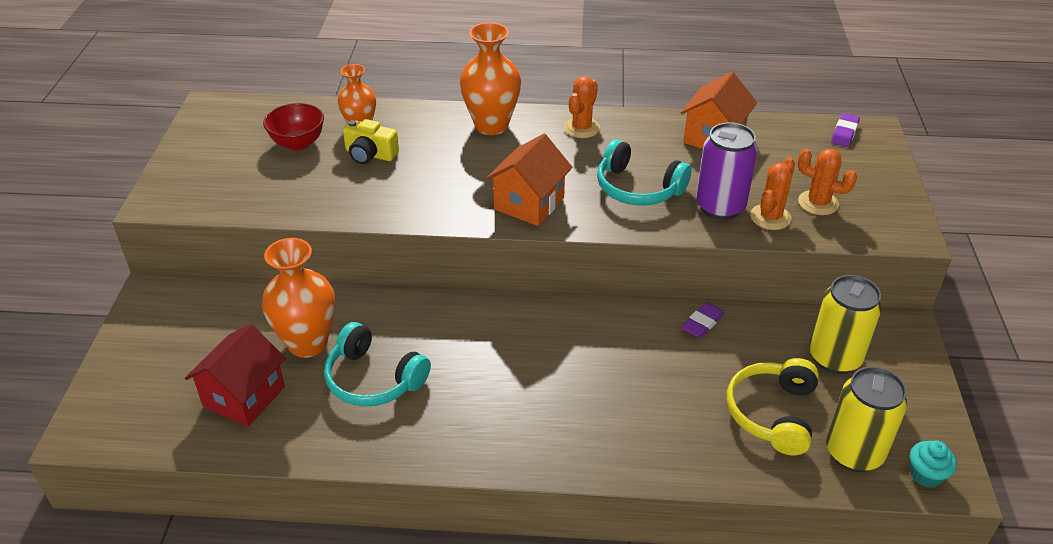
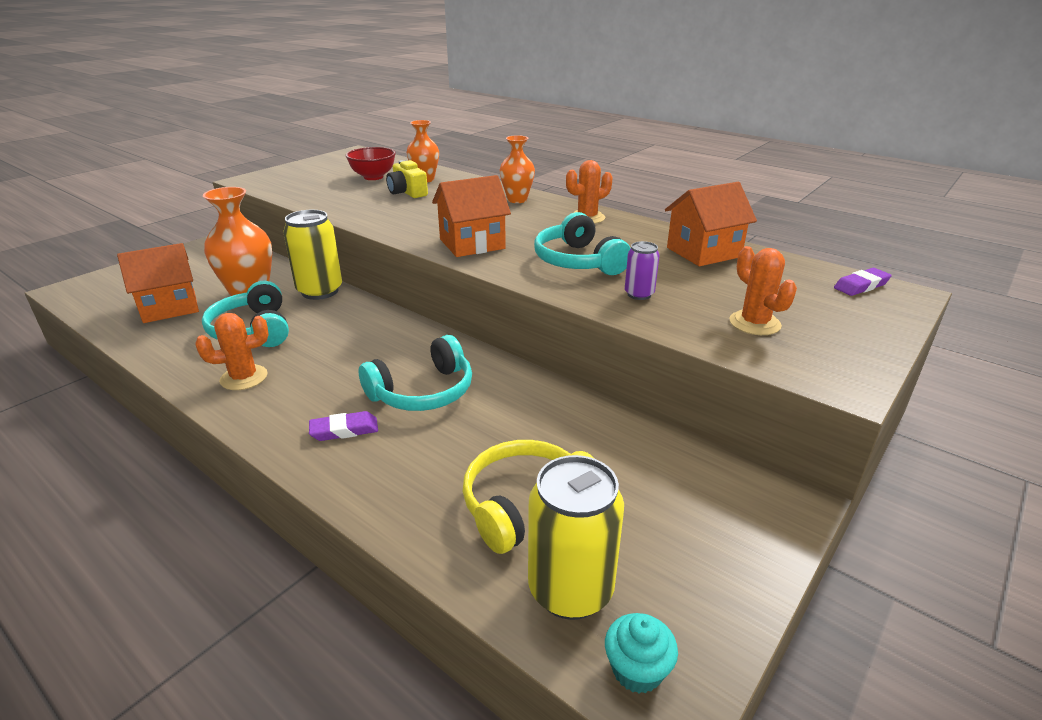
camera: 35 degrees right, 10 degrees down
red house [185,324,286,427] -> orange house [117,243,199,323]
orange vase [460,22,521,135] -> orange vase [500,135,535,203], size x0.63
purple eraser [681,302,724,338] -> purple eraser moved to [309,411,378,441]
purple can [696,122,758,220] -> purple can [625,241,660,300], size x0.52
orange cactus [750,158,795,230] -> orange cactus moved to [196,313,269,390]
yellow can [809,275,882,374] -> yellow can moved to [283,210,342,300]
none -> turquoise headphones [359,335,472,411]

